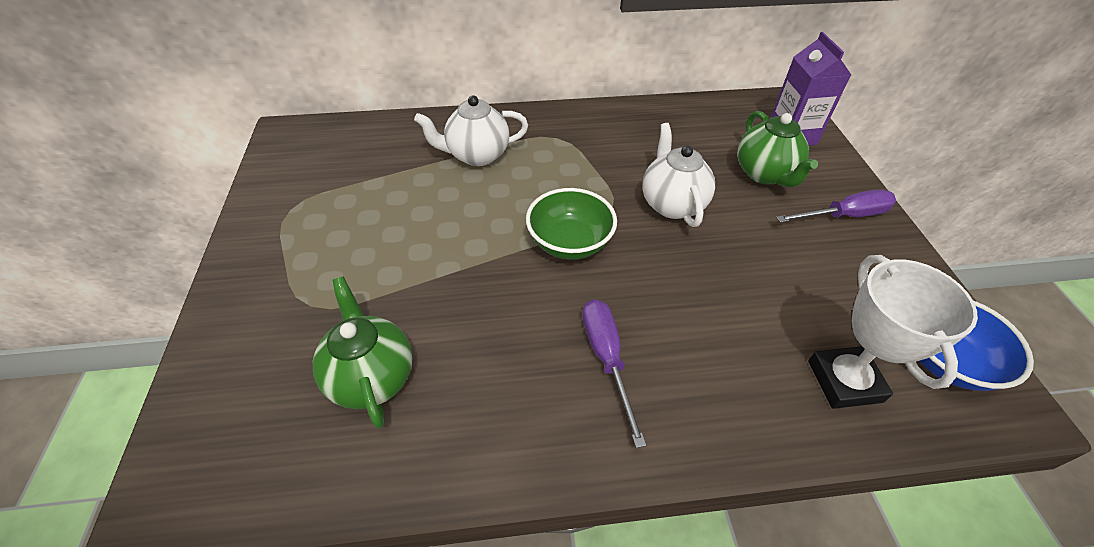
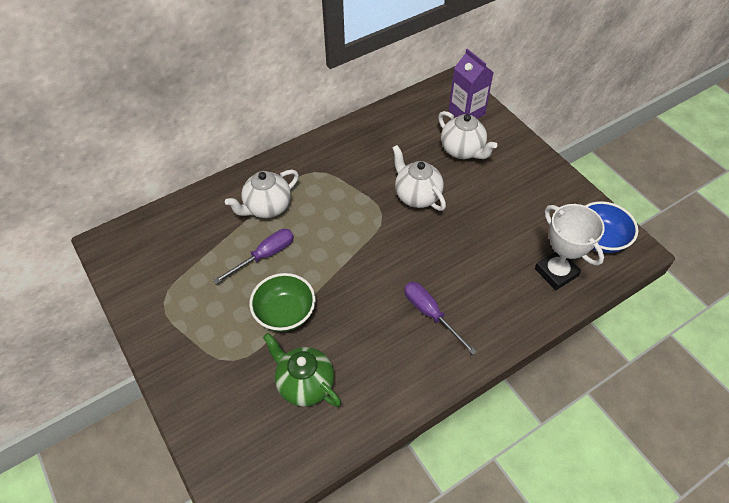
camera: 25 degrees left, 5 degrees up
green bowl [526,188,617,260] -> green bowl moved to [250,273,316,332]
green teapot [737,111,818,187] -> white teapot [438,111,497,159]
purple screwdriver [776,189,896,223] -> purple screwdriver moved to [213,229,294,284]

